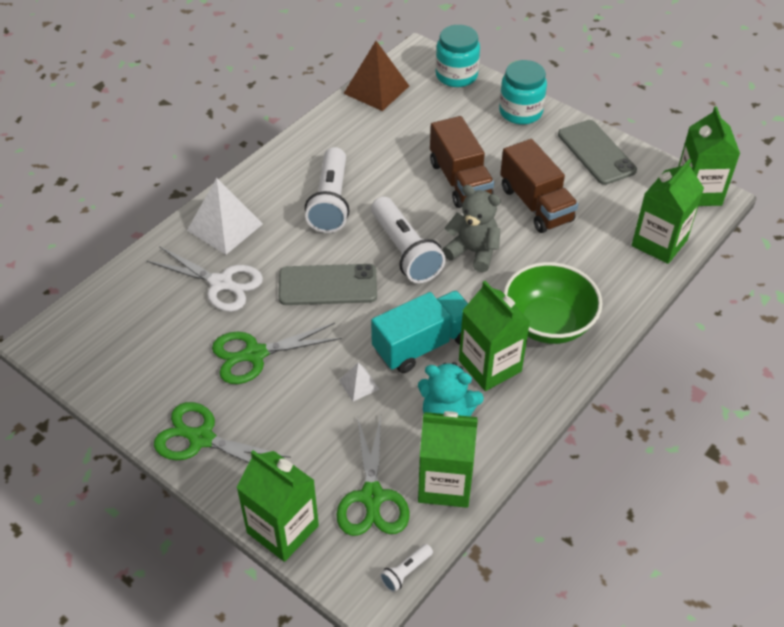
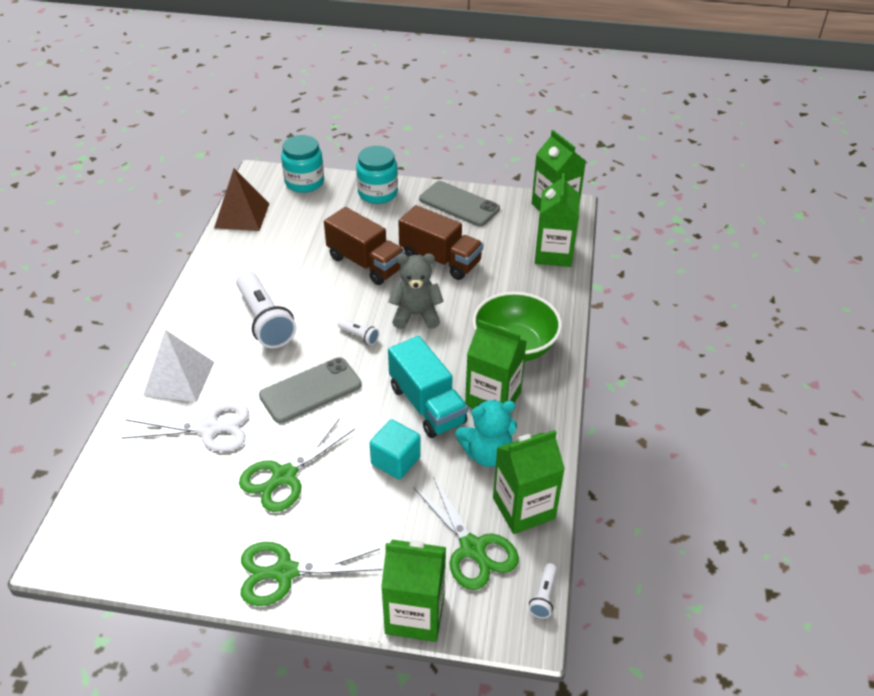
camera: 30 degrees left, 5 degrees down
white pyramid [339,362,379,401] -> turquoise cube [370,419,421,480]
white flashlight [371,197,446,283] -> white flashlight [337,319,379,345], size x0.44
turquoise truck [371,291,468,373] -> turquoise truck turned 120 degrees clockwise [388,336,468,438]

